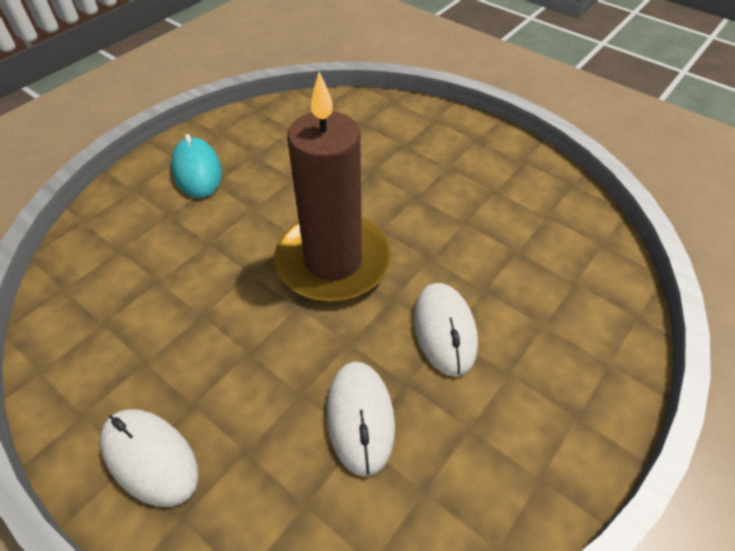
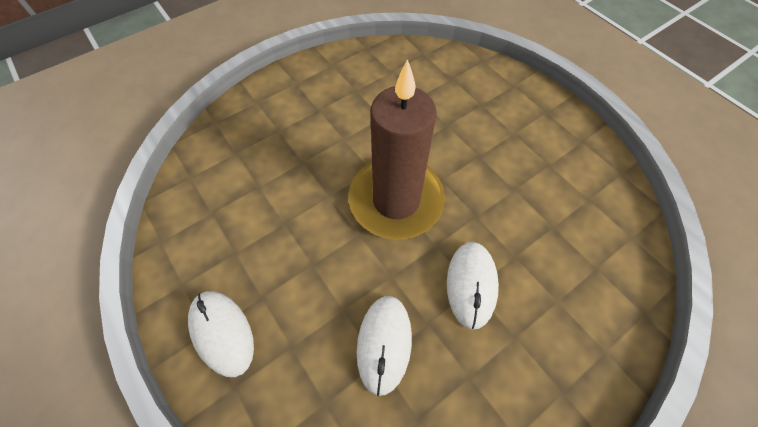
camera: 15 degrees right, 10 degrees up
turquoise mouse [171,134,222,198] -> none

